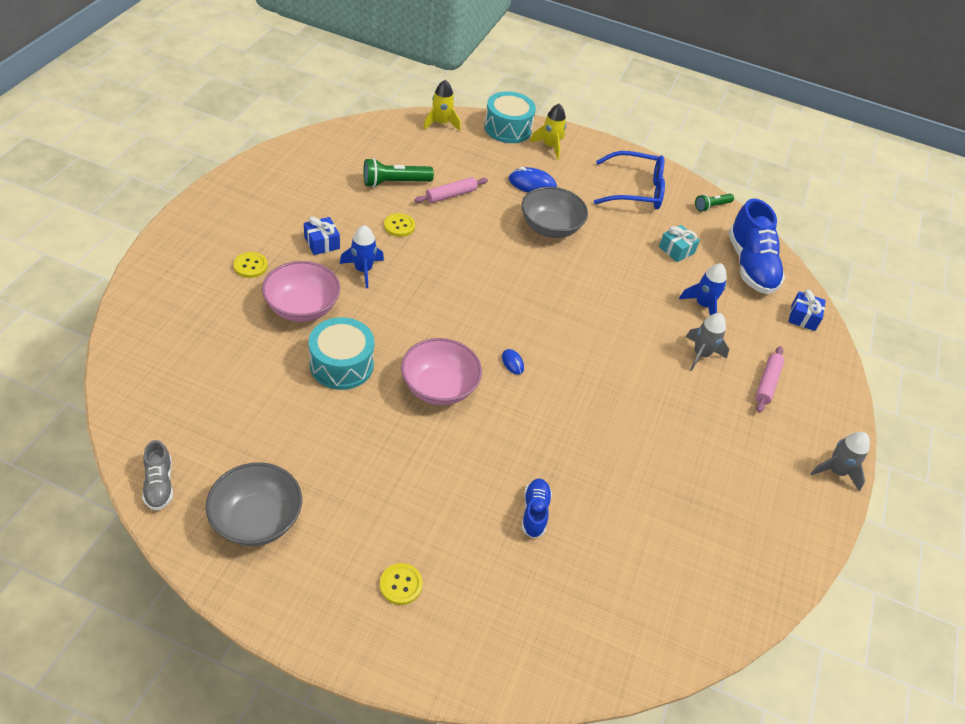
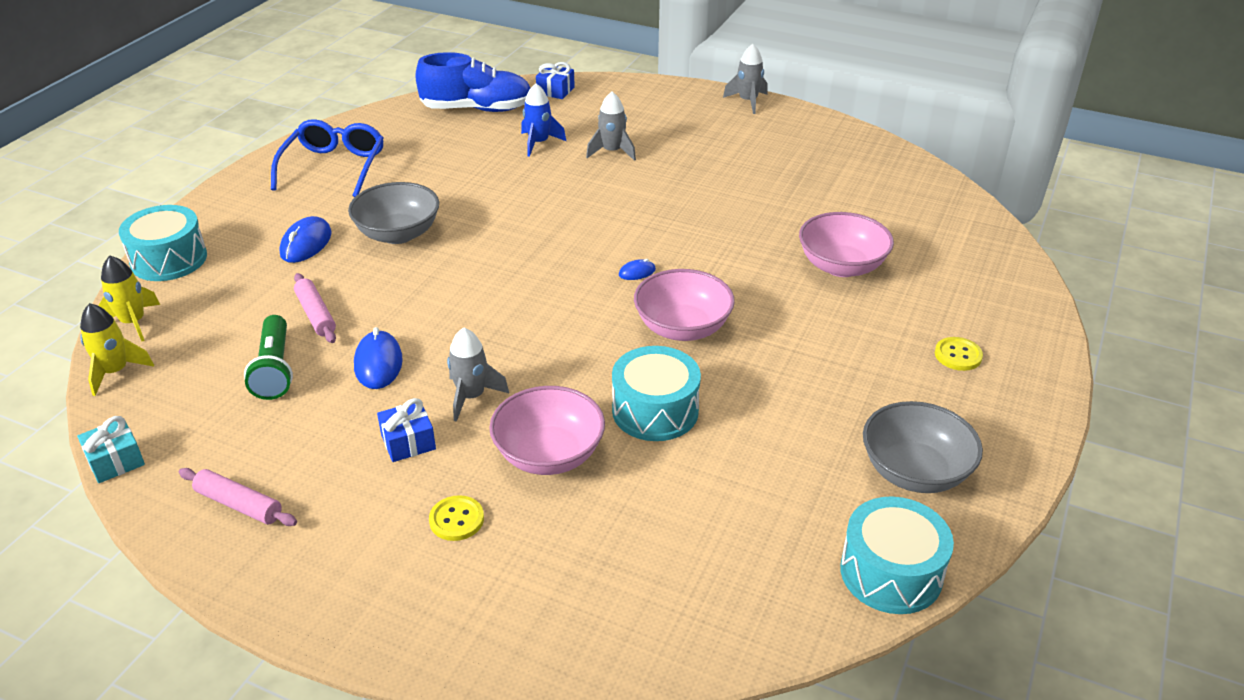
camera: 80 degrees left, 10 degrees down
grey shoe [142,440,173,511] -> turquoise drum [840,496,954,614]
blue rocket [340,225,384,288] -> grey rocket [447,328,509,422]
yellow button [384,213,415,237] -> blue mouse [354,327,403,389]
blue shoe [522,479,552,538] -> pink bowl [799,212,894,277]
yellow rocket [530,104,566,160] -> yellow rocket moved to [80,303,154,396]
turquoise gift [659,225,700,262] -> turquoise gift moved to [77,416,145,483]
green flashlight [695,194,734,212] -> none
pink rolling pin [755,346,785,413] -> pink rolling pin moved to [179,468,297,526]

